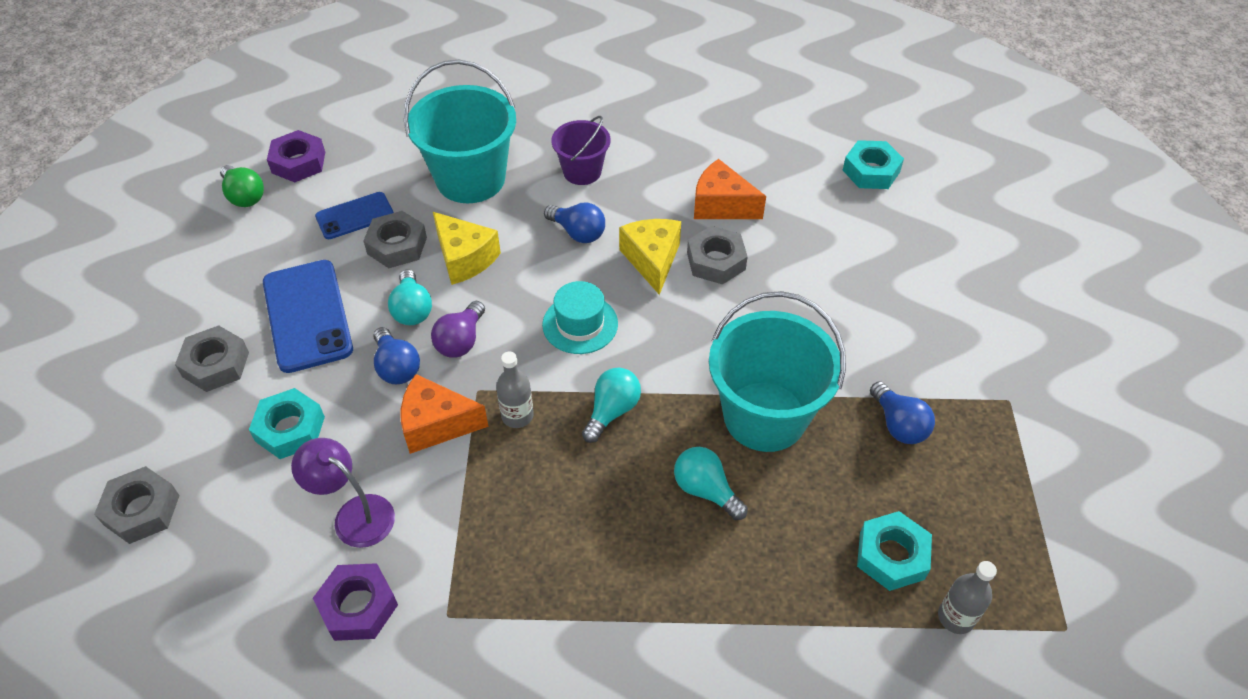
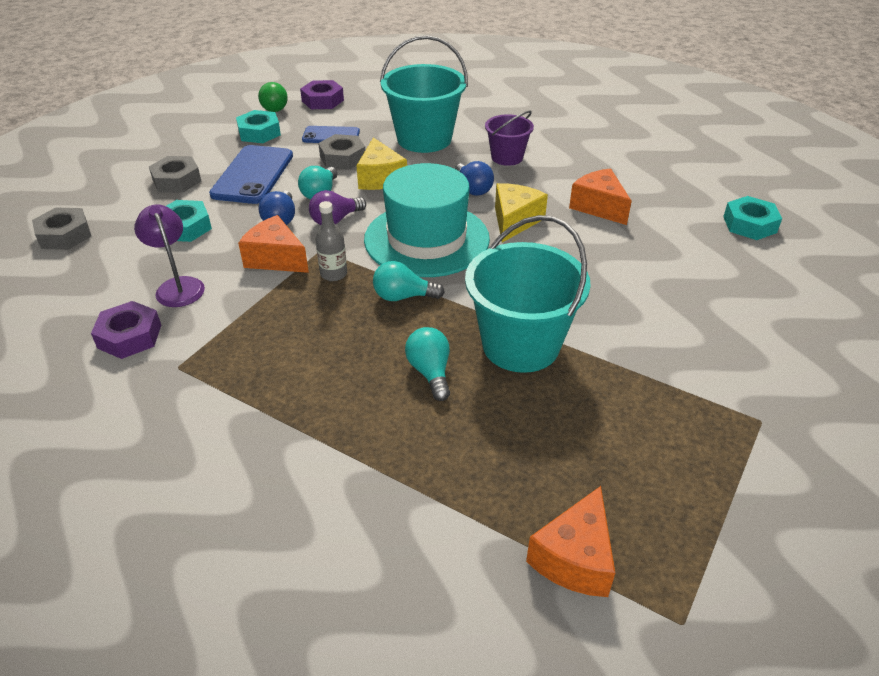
camera: 30 degrees right, 10 degrees down
turquoise hat [542,281,618,354] -> turquoise hat [364,163,490,277], size x1.96
turquoise light bulb [582,368,641,443] -> turquoise light bulb turned 150 degrees counterclockwise [373,261,445,301]
grey nut [687,226,748,285] -> none
turquoise nut [857,511,932,591] -> turquoise nut moved to [236,110,281,143]
blue light bulb [870,381,935,444] -> none
grey bottle [938,561,997,634] -> orange cheese [526,486,615,597]

